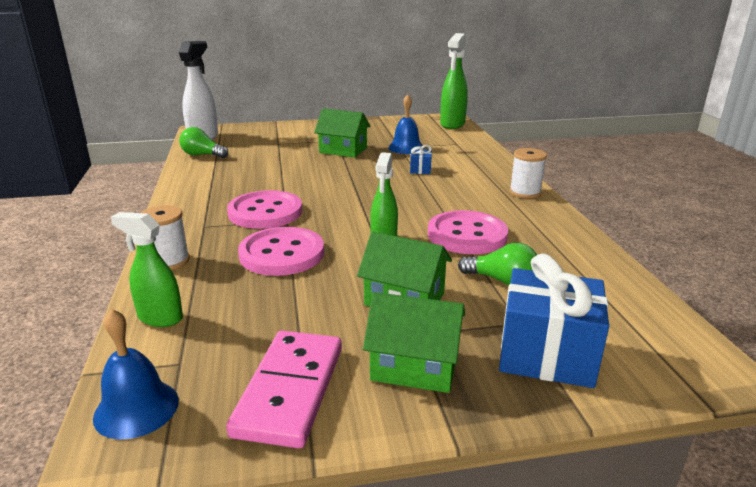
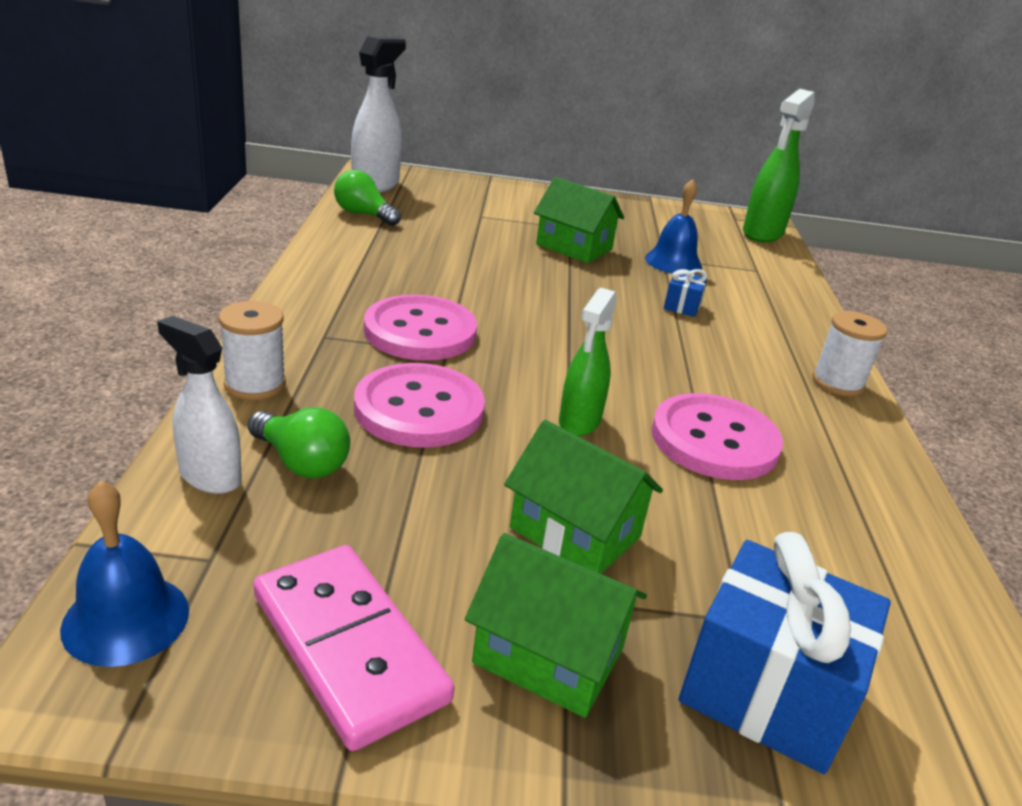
camera: 10 degrees right, 5 degrees up
green spray bottle [111,212,183,327] -> white spray bottle [157,316,242,494]
pink domino [226,331,342,448] -> pink domino turned 60 degrees counterclockwise [253,545,455,751]
green light bulb [458,243,537,286] -> green light bulb moved to [248,407,350,478]

